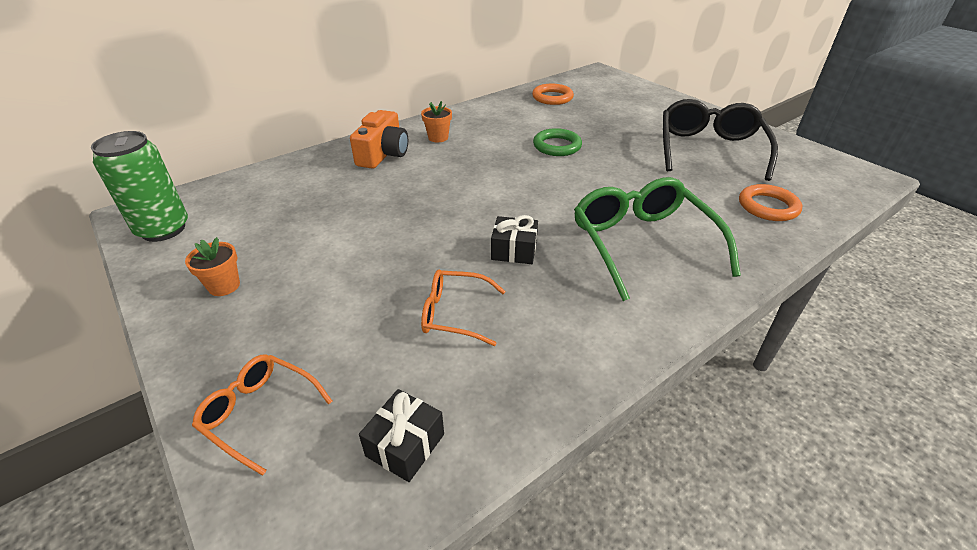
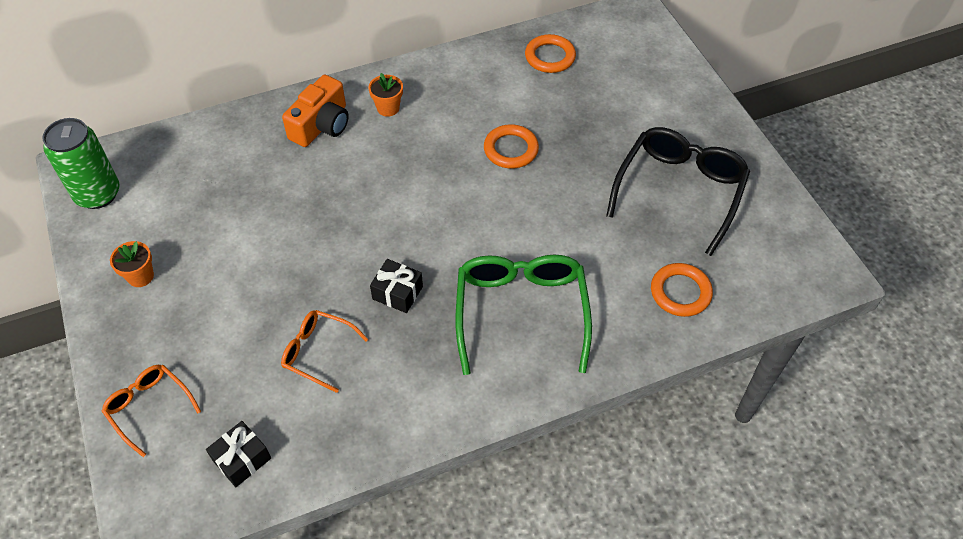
camera: 15 degrees right, 15 degrees up
green ring [533,128,582,156] -> orange ring [484,124,539,168]

